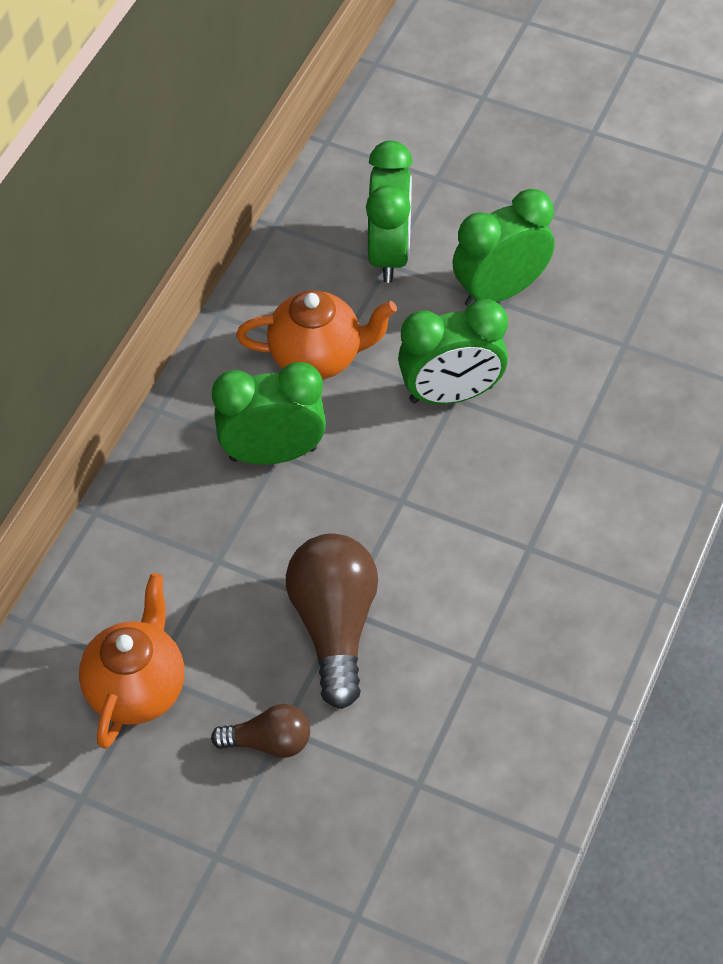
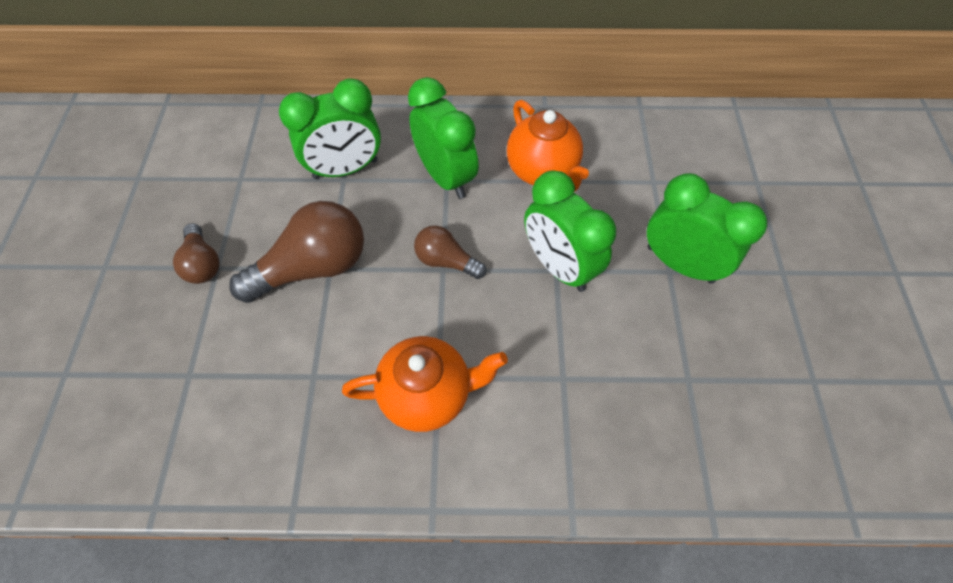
camera: 65 degrees right, 5 degrees up
orange teapot [79,573,184,749] -> orange teapot moved to [342,336,508,432]
green clock [366,140,413,283] -> green clock moved to [279,78,381,179]
none -> brown light bulb [414,225,486,279]

